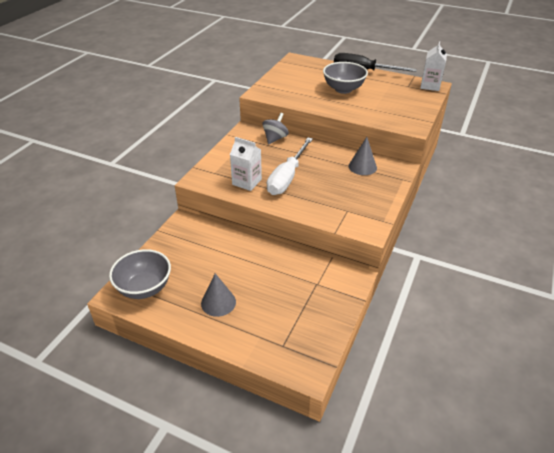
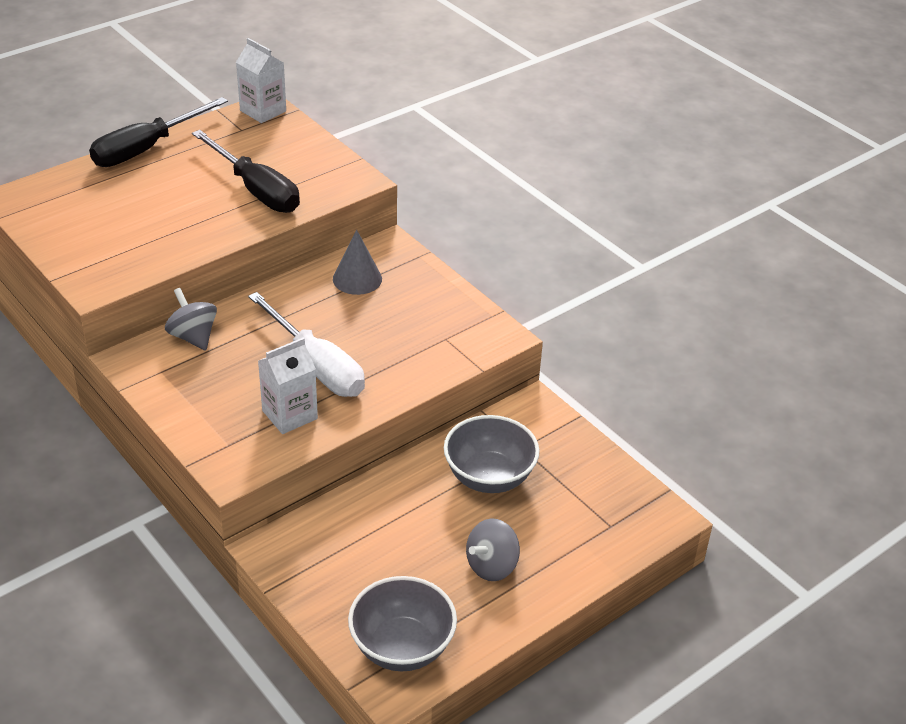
camera: 65 degrees left, 0 degrees up
grey cone [201,273,236,317] -> grey spinning top [466,519,520,581]
grey bowl [323,62,368,94] -> grey bowl moved to [444,415,540,493]
none -> black screwdriver [192,130,300,213]

